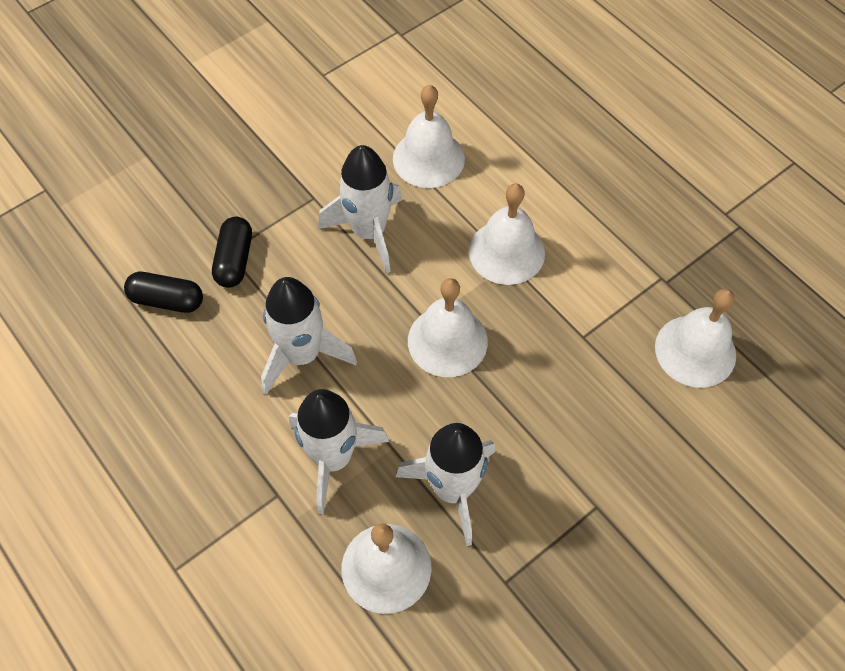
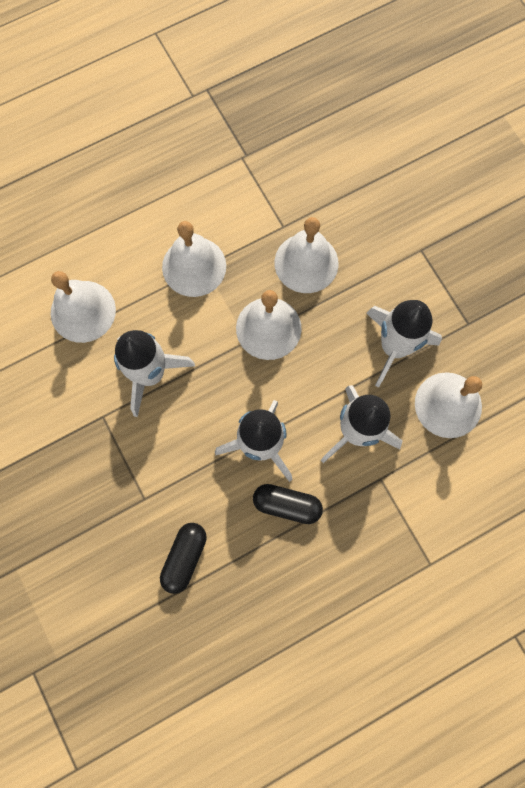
camera: 80 degrees left, 15 degrees up
black capsule [212,217,252,288] -> black capsule moved to [253,484,323,524]
white bell [655,289,736,388] -> white bell moved to [275,217,339,293]

